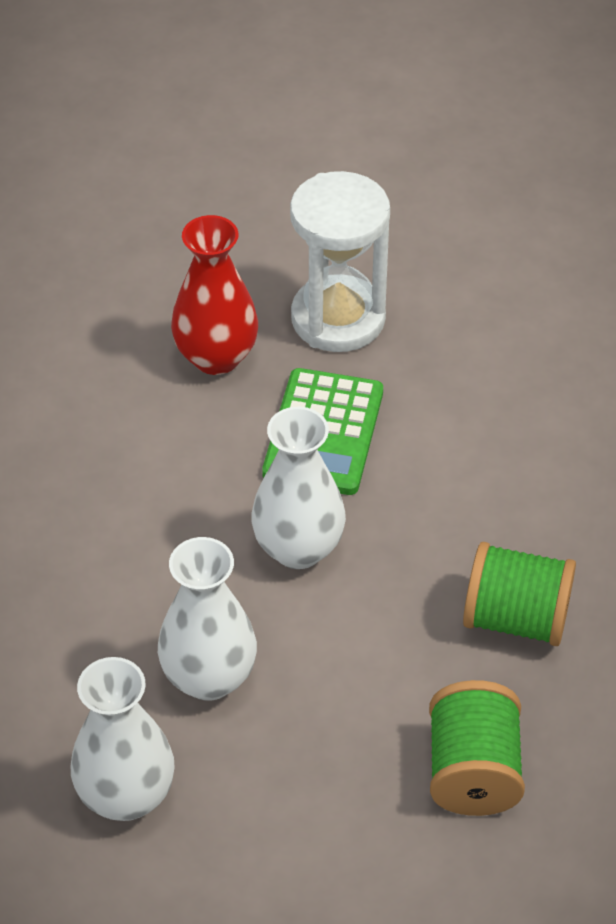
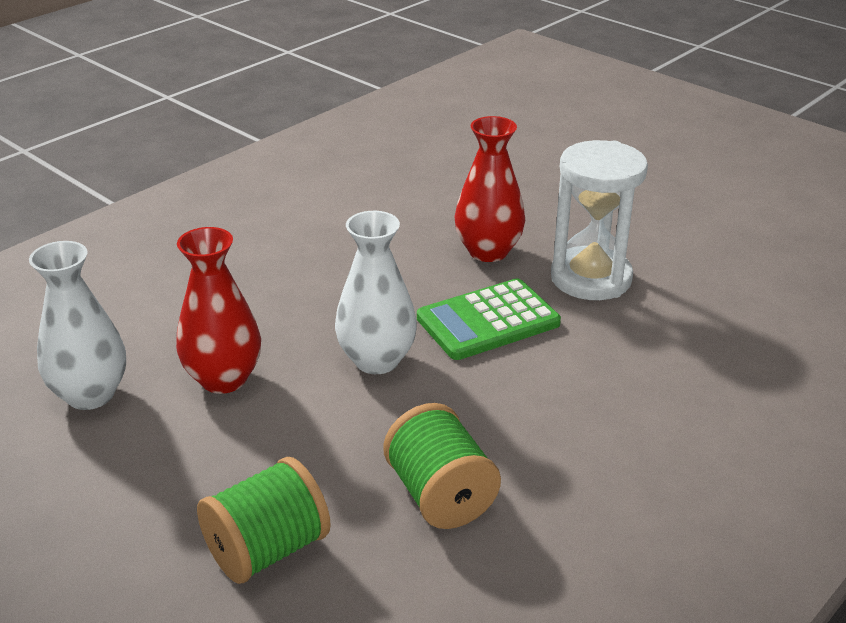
camera: 50 degrees right, 15 degrees down
white vase [158,537,257,701] -> red vase [176,227,261,394]

